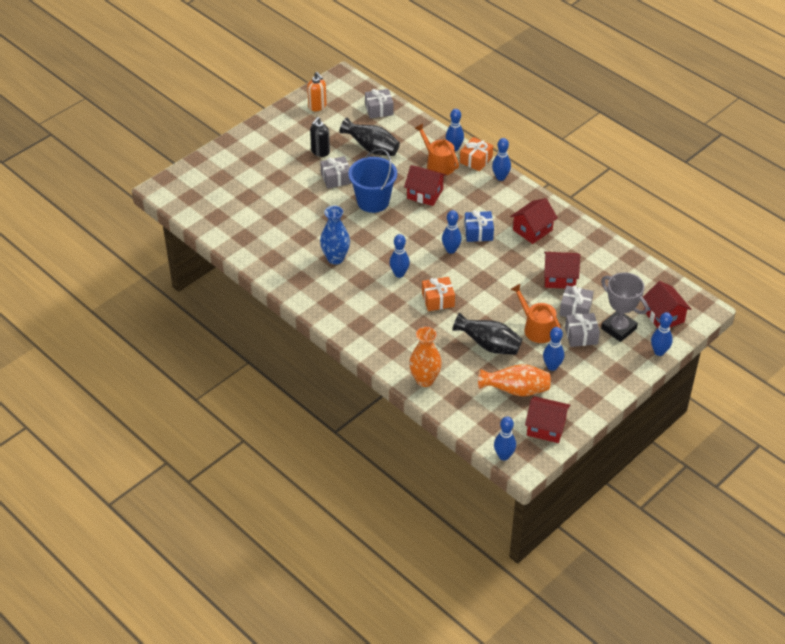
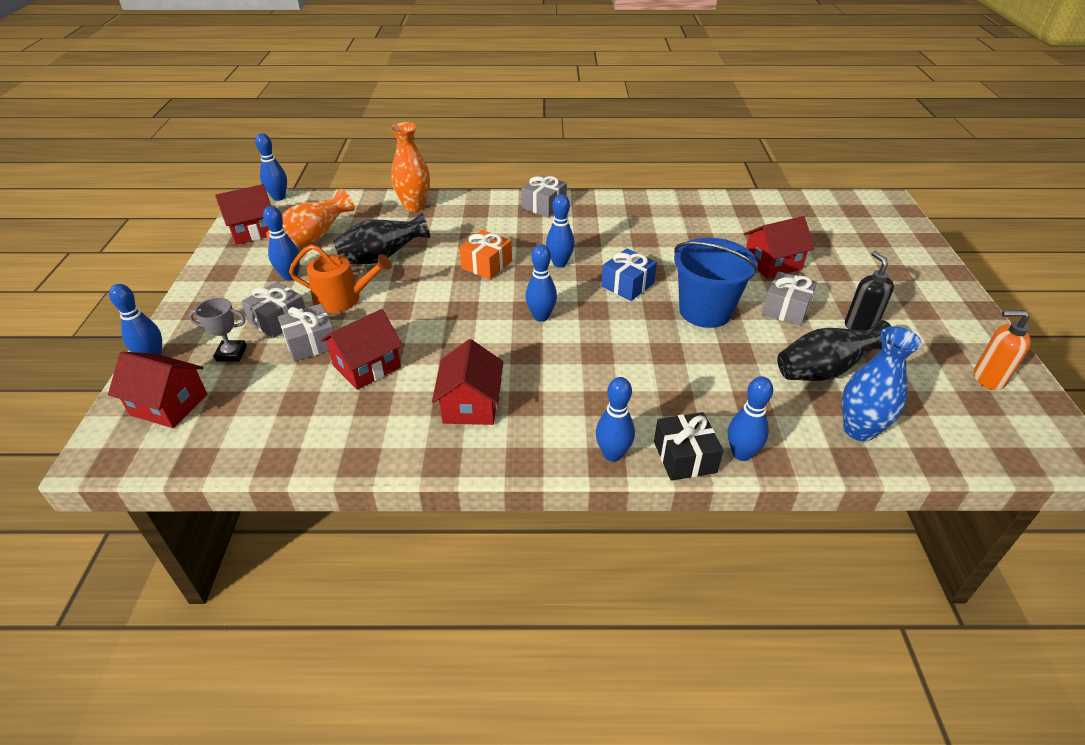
camera: 135 degrees right, 5 degrees down
blue vase [320,206,350,264] -> blue vase moved to [842,327,922,441]
grey gift [365,89,394,119] -> grey gift moved to [521,175,567,217]
red house [404,165,446,206] -> red house moved to [744,216,815,279]
orange watering can [415,124,459,176] -> none
orange gift [460,137,493,171] -> black gift [654,412,723,481]
blue gift [464,210,494,242] -> blue gift moved to [601,249,657,301]
grey trophy [601,272,648,342] -> grey trophy [189,298,247,362], size x0.58

